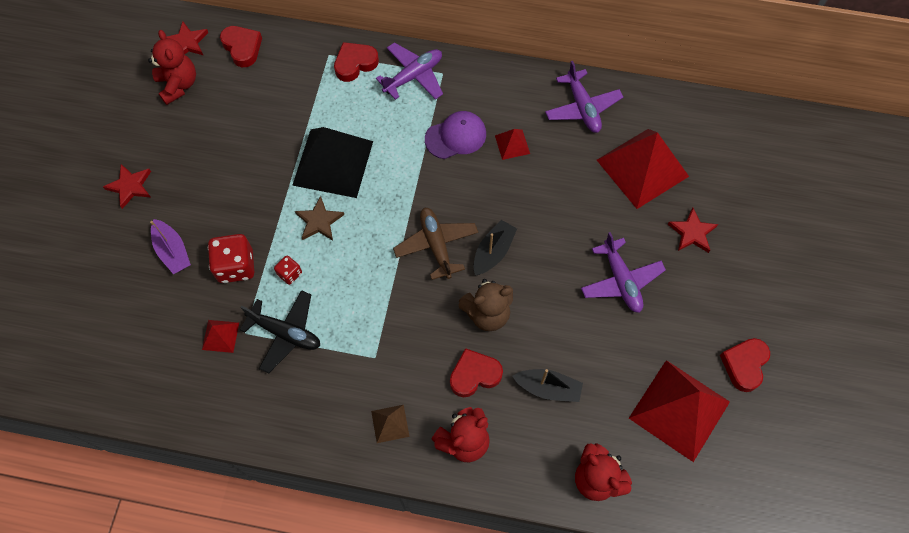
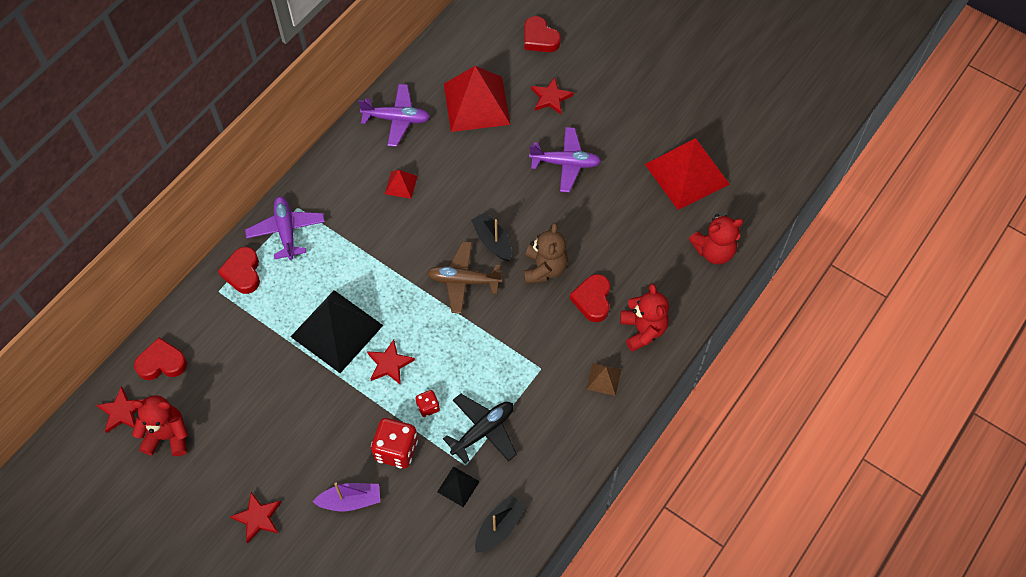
camera: 65 degrees left, 5 degrees down
red pyramid [202,320,239,353] -> black pyramid [437,466,480,507]
brown star [295,196,344,241] -> red star [367,340,415,385]
purple cap [425,111,486,159] -> none
black boat [513,369,583,402] -> black boat moved to [475,495,526,553]
red heart [720,338,770,392] -> red heart moved to [524,16,561,52]

